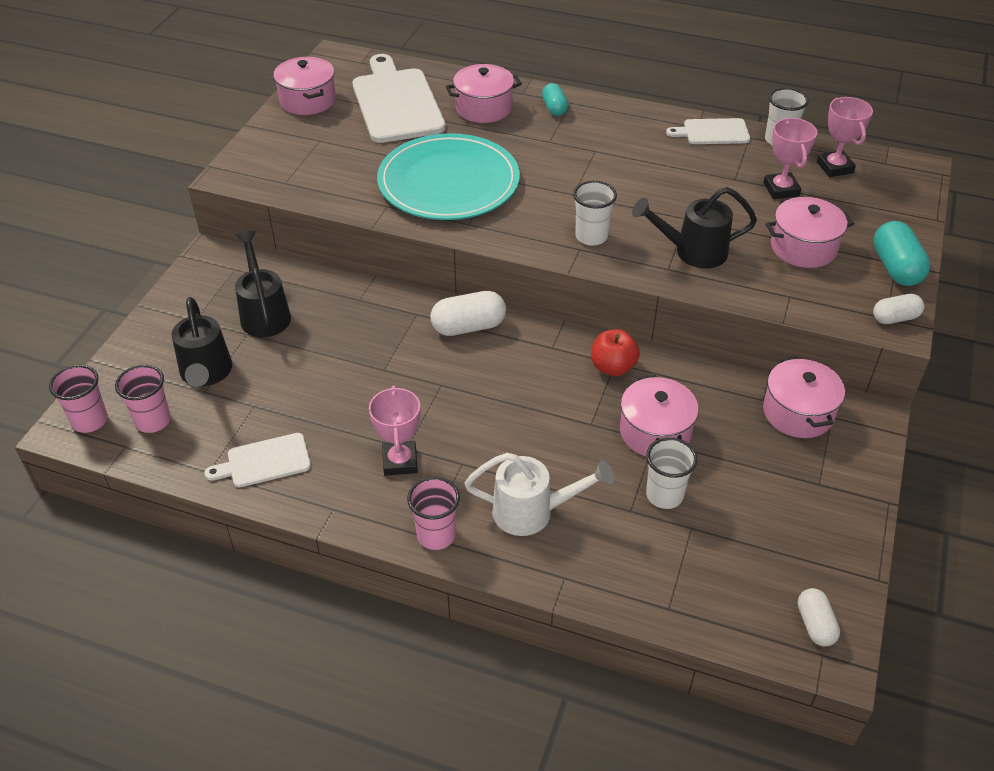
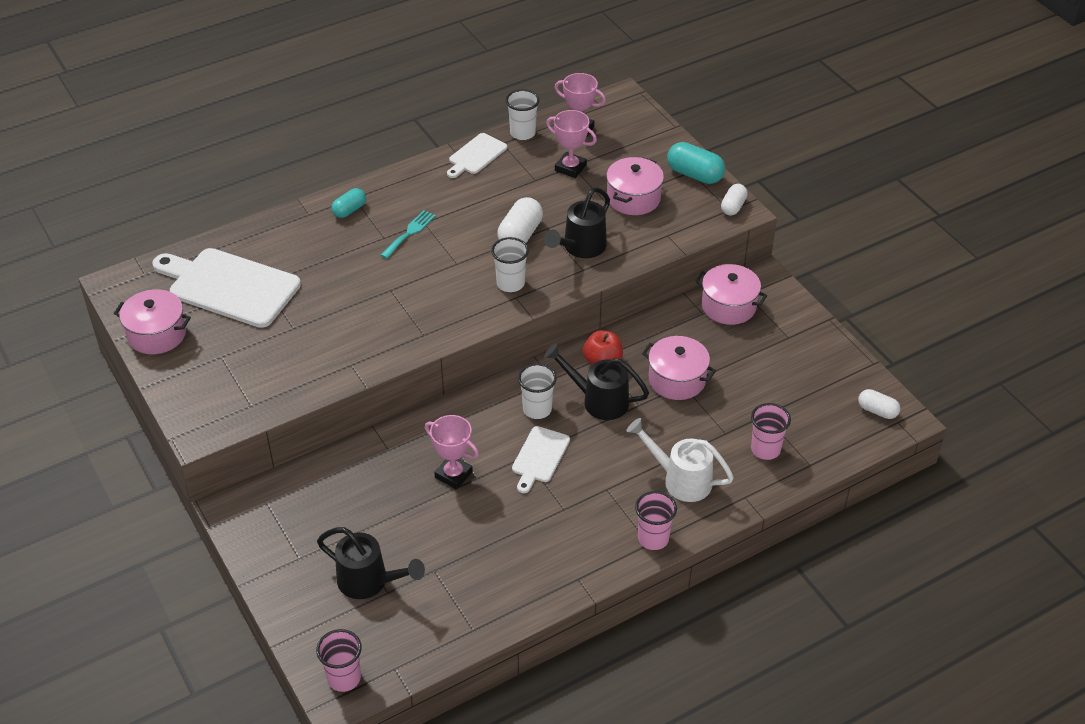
camera: 50 degrees left, 0 degrees up
pink cup [115,365,171,433] -> pink cup moved to [751,403,791,460]
white cutting board [204,433,311,487] -> white cutting board moved to [512,426,570,493]
black watering can [235,230,291,337] -> black watering can moved to [544,343,649,420]
pink trophy [369,386,420,476] -> pink trophy moved to [425,415,479,489]
turquoise plate [377,133,520,220] -> none
white capsule [430,291,506,336] -> white capsule moved to [497,197,543,243]
pink pot [446,64,522,123] -> none
white watering can [464,453,614,536] -> white watering can turned 105 degrees counterclockwise [626,418,734,502]
turquoise capsule [542,83,568,116] -> turquoise capsule turned 75 degrees counterclockwise [331,188,366,218]
white cup [646,437,698,509] -> white cup moved to [518,363,557,419]
none -> turquoise fork [381,210,436,259]

